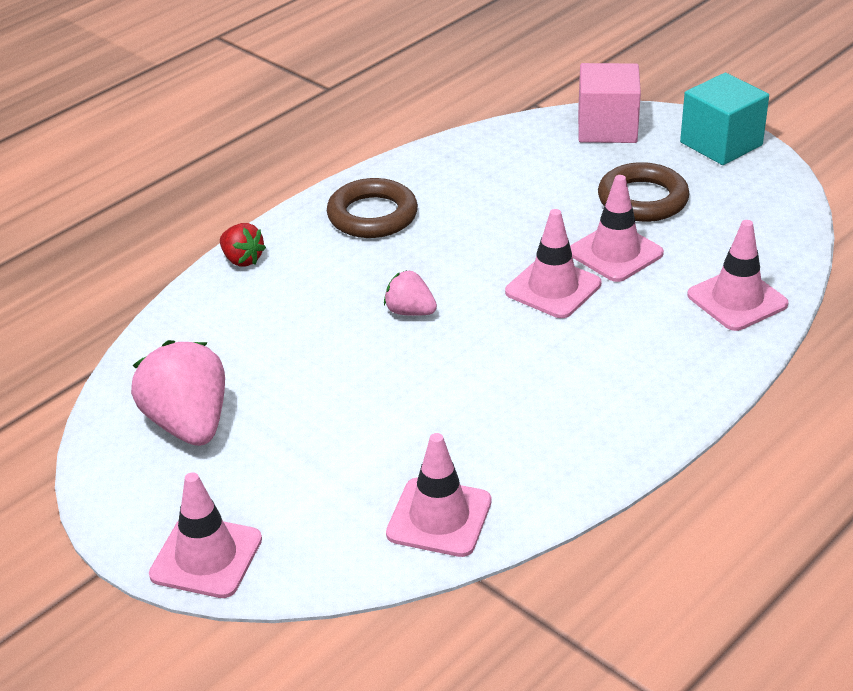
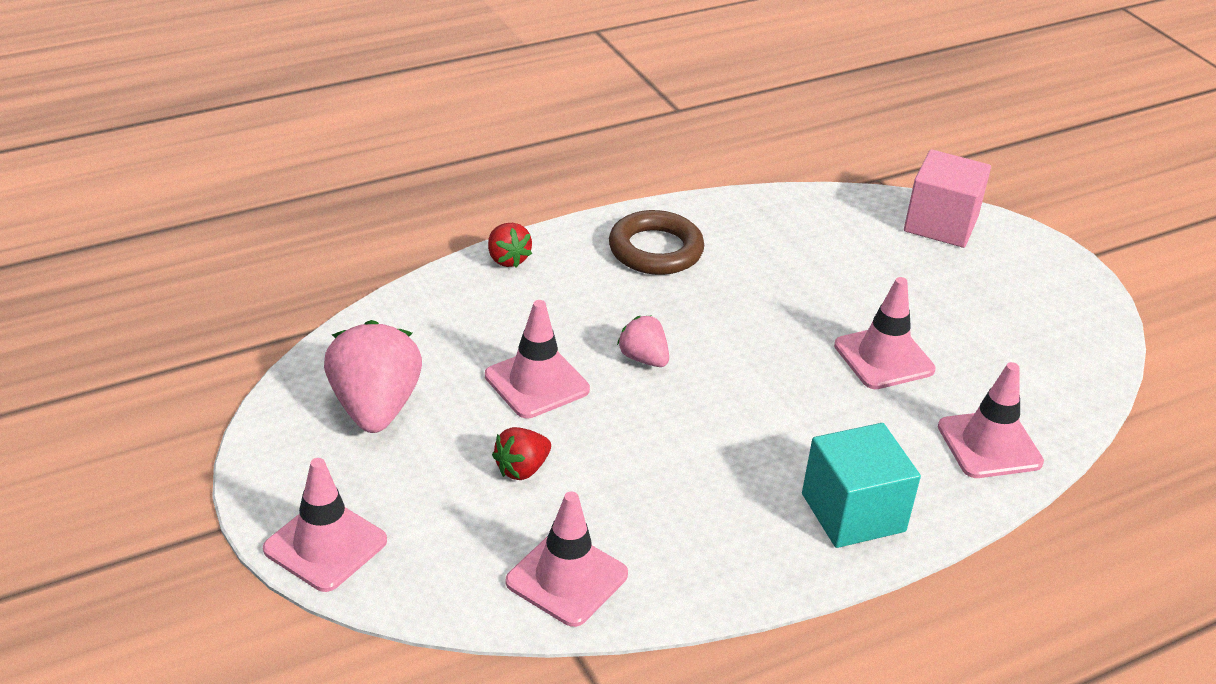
camera: 15 degrees right, 0 degrees up
pink traffic cone [505,209,601,318] -> pink traffic cone moved to [485,300,590,418]
brown ring [598,162,689,222] -> none
turquoise cube [680,73,769,165] -> turquoise cube moved to [802,423,921,548]
none -> red strawberry [492,427,551,480]

